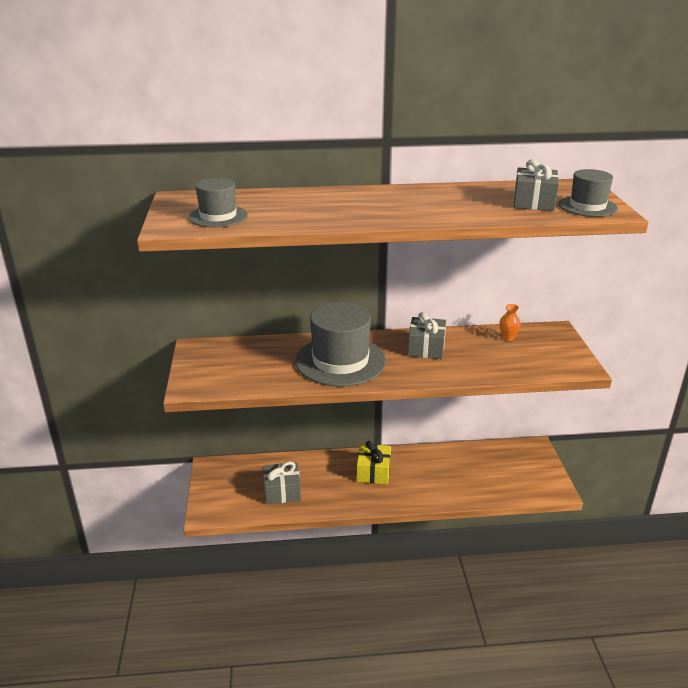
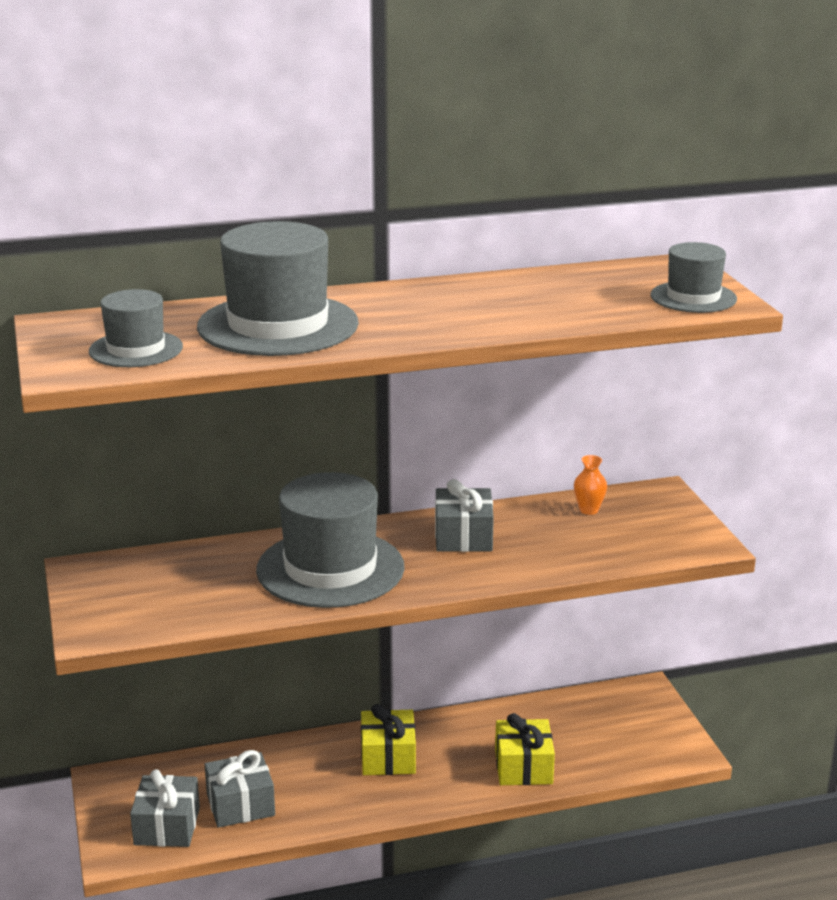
camera: 10 degrees left, 5 degrees down
grey gift [513,159,559,211] -> grey gift moved to [130,769,200,847]
none -> grey hat [197,221,359,356]
none -> yellow gift [495,713,555,785]

